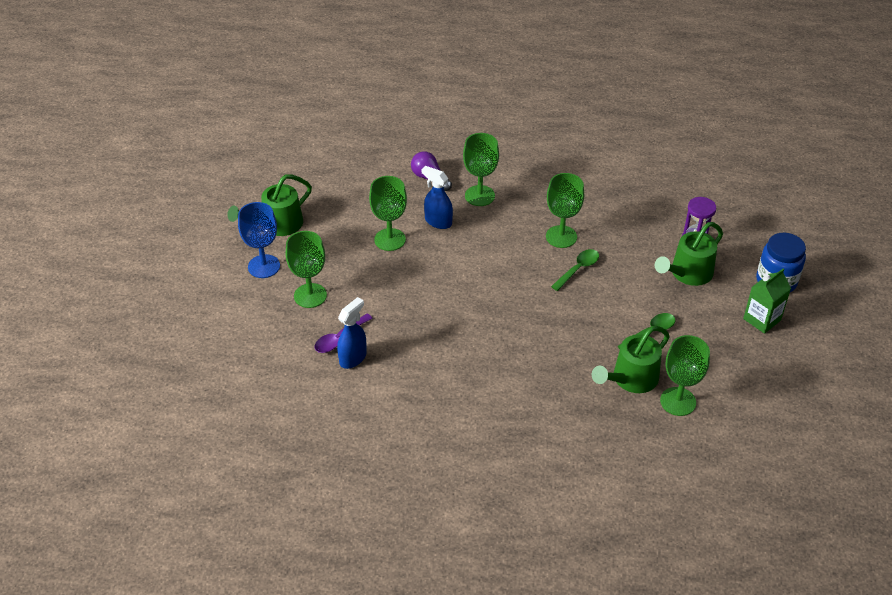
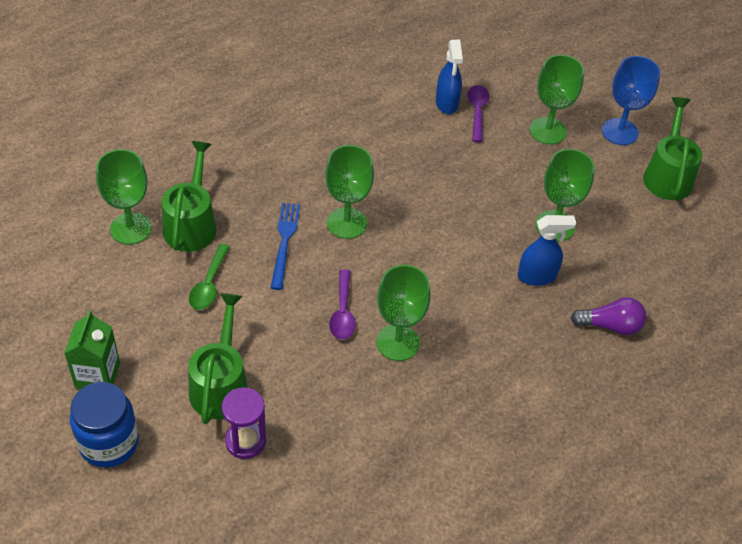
camera: 135 degrees right, 5 degrees up
green goblet [463,133,499,206] -> green goblet moved to [325,145,374,239]
green spoon [551,249,599,291] -> purple spoon [329,269,356,340]
none -> blue fork [271,202,300,290]

